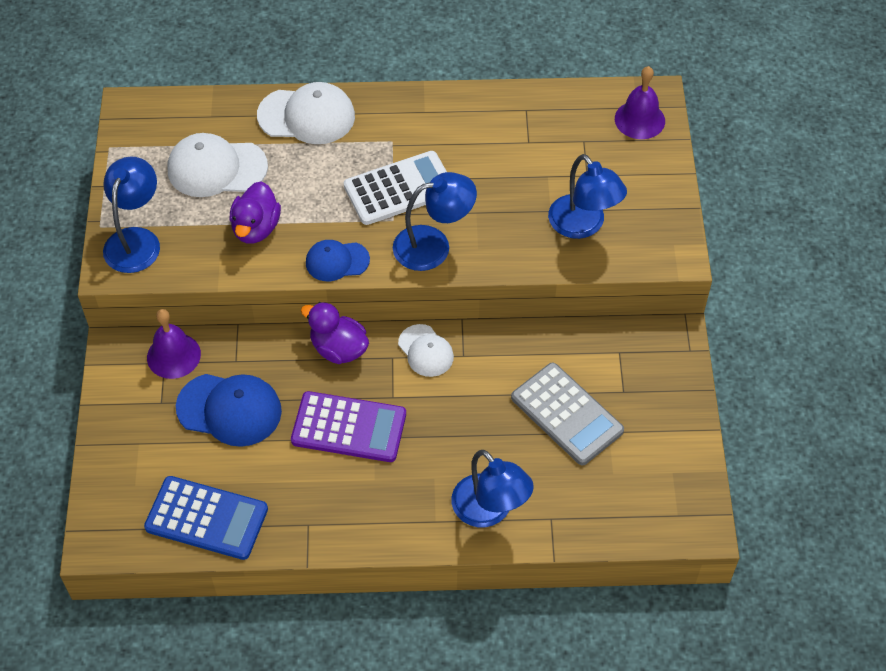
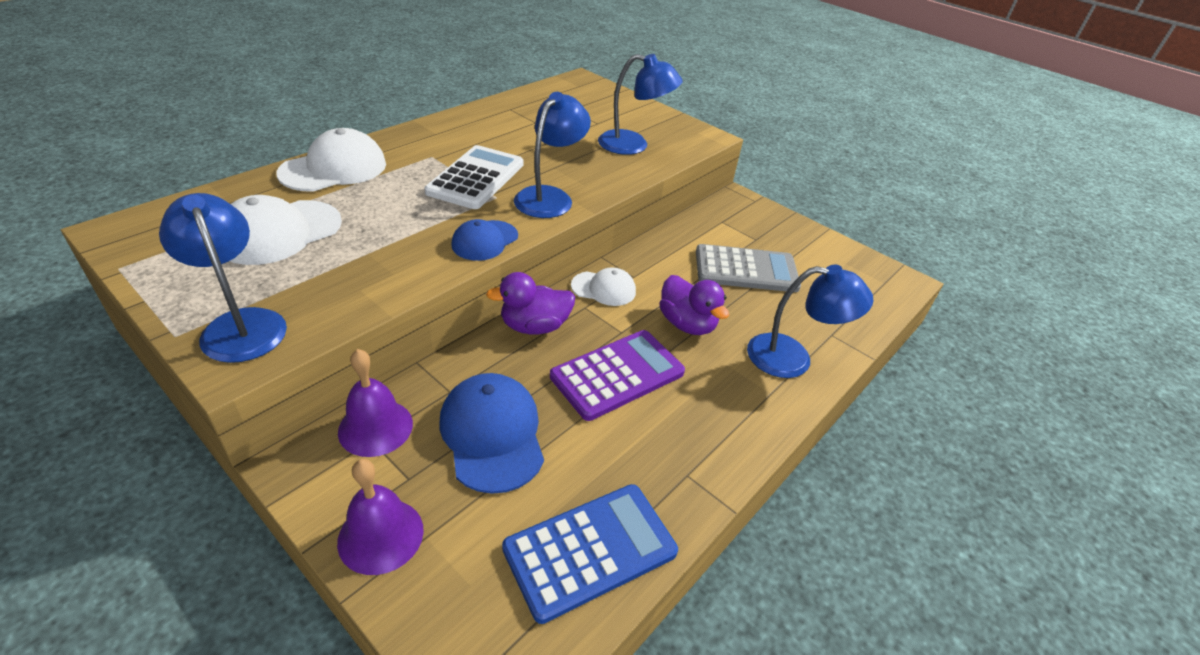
camera: 50 degrees left, 15 degrees down
blue cap [176,374,282,447] -> blue cap turned 75 degrees counterclockwise [439,373,544,494]
purple duck [230,181,281,244] -> purple duck moved to [659,275,729,335]
purple bell [615,66,665,139] -> purple bell moved to [337,459,424,575]

